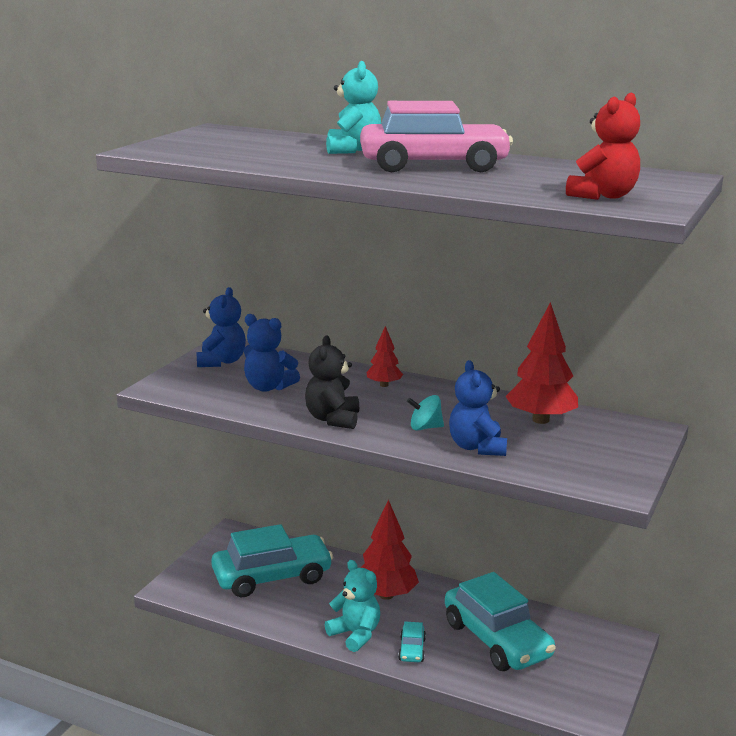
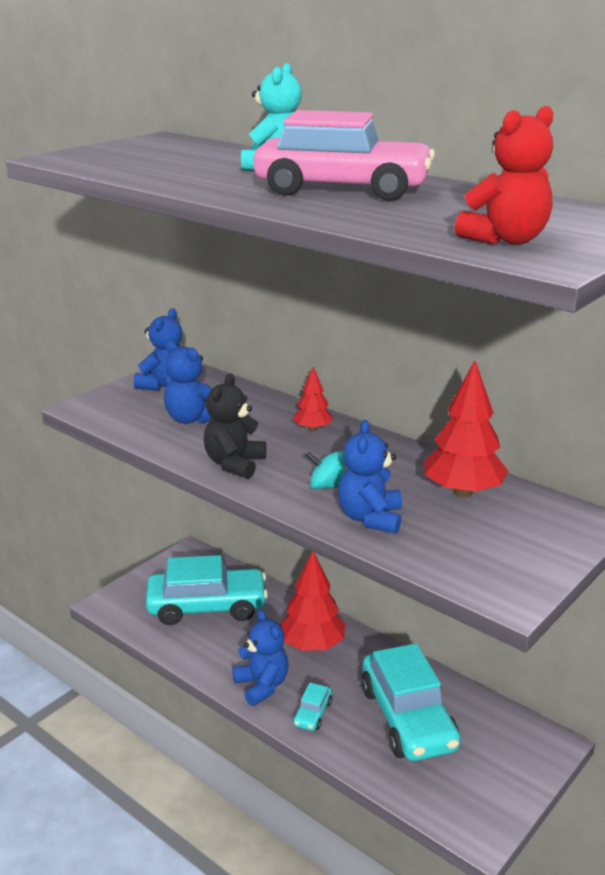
camera: 15 degrees right, 5 degrees up
turquoise teddy bear [325,560,380,652] -> blue teddy bear [232,609,288,706]

